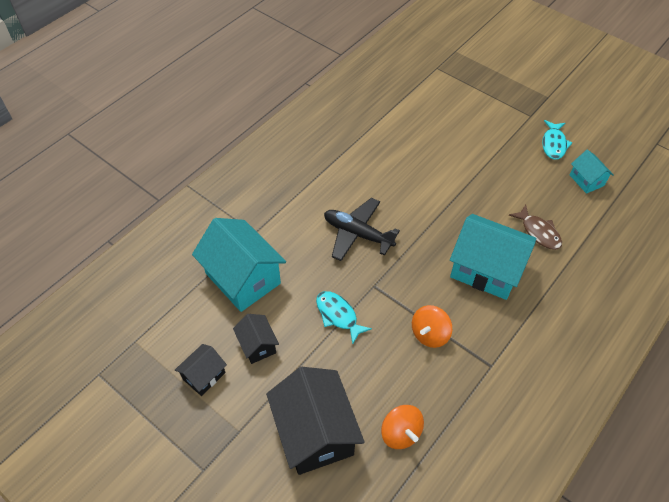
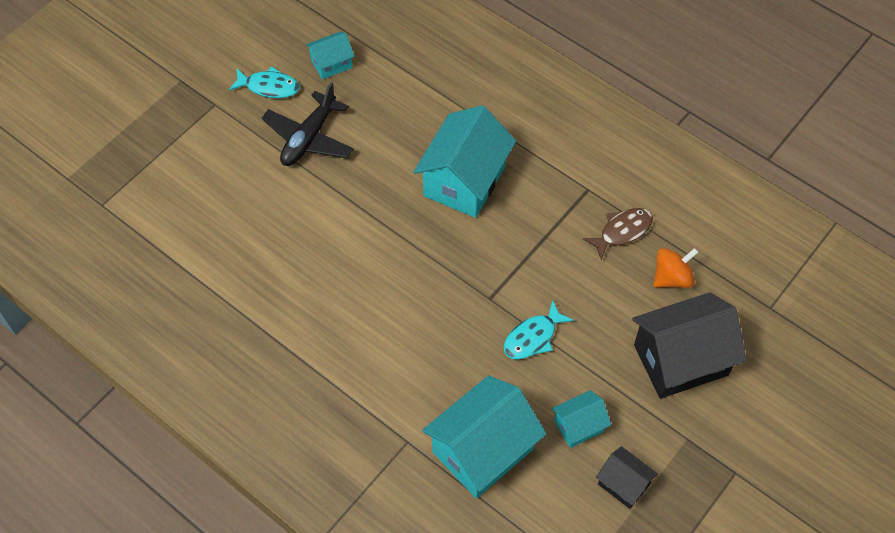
camera: 90 degrees left, 5 degrees up
black house [233,314,279,364] -> turquoise house [552,390,611,448]
black plane [324,198,400,261] -> black plane moved to [262,82,354,166]
orange spinning top [412,305,452,348] -> none
brown fish [509,205,562,250] -> brown fish moved to [583,208,653,260]

